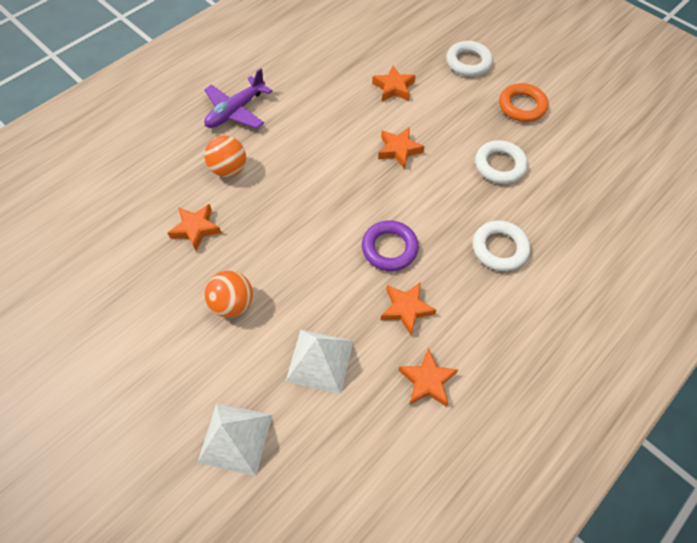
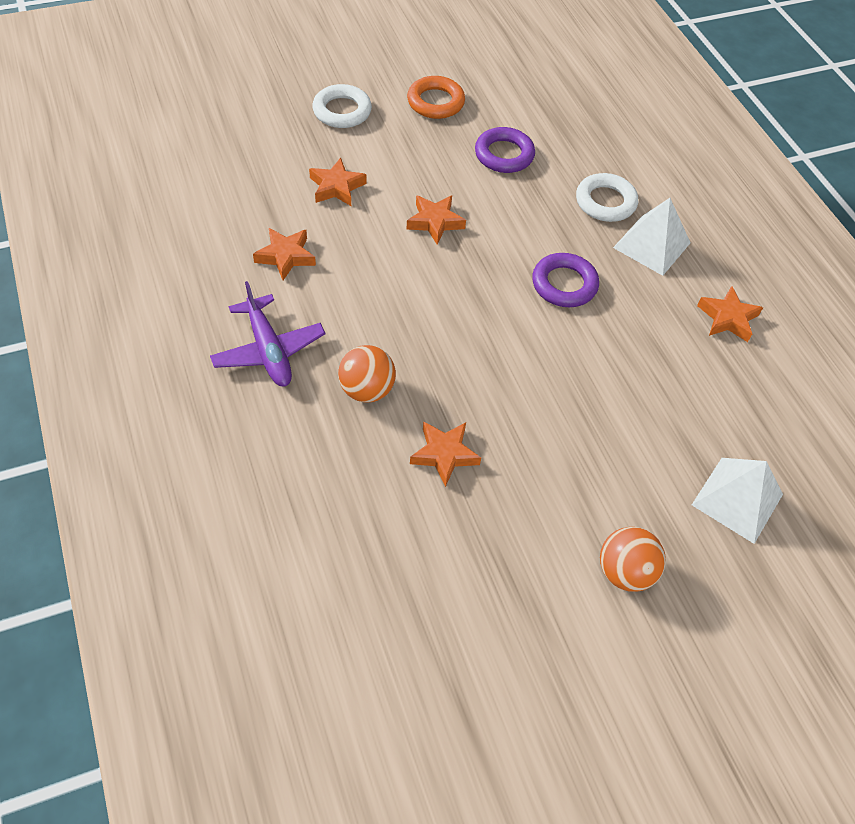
camera: 70 degrees left, 5 degrees down
orange ball [205,270,253,318] -> orange ball moved to [600,527,666,592]
white pyramid [285,330,353,394] -> white pyramid moved to [613,198,690,276]
orange star [381,282,437,335] -> orange star moved to [253,228,316,280]
white ring [475,140,528,184] -> purple ring [475,127,535,173]

